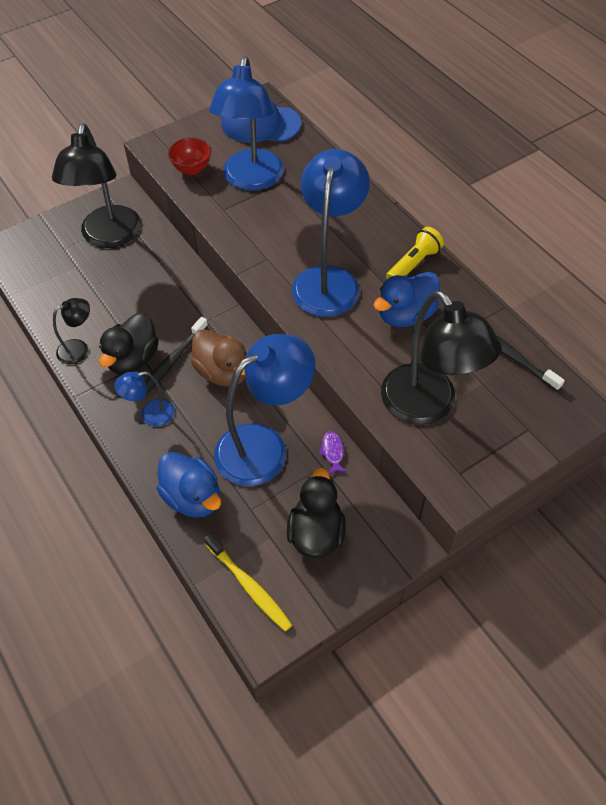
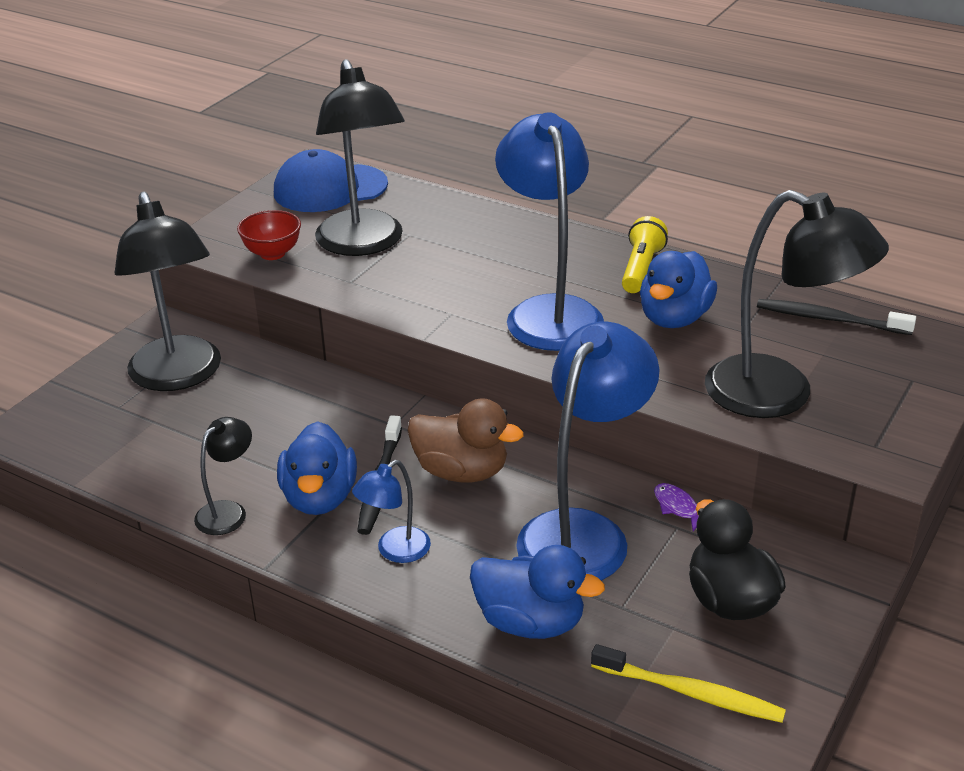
camera: 25 degrees left, 20 degrees down
black duck [99,312,159,375] -> blue duck [277,421,357,515]
blue lamp [209,56,284,191] -> black lamp [315,59,405,256]

